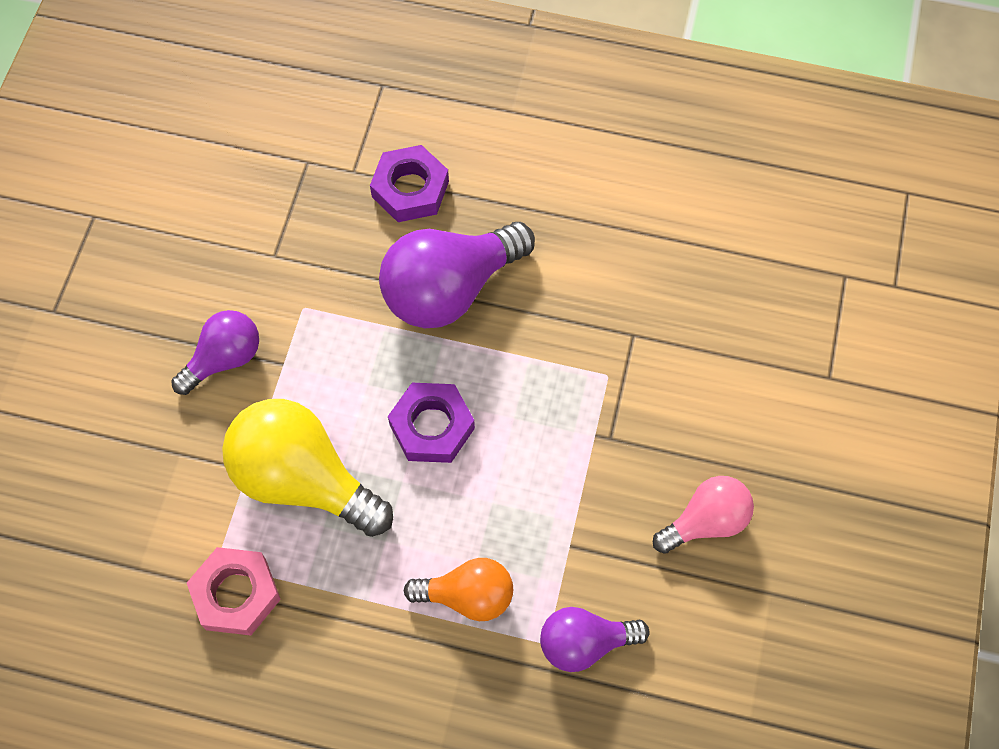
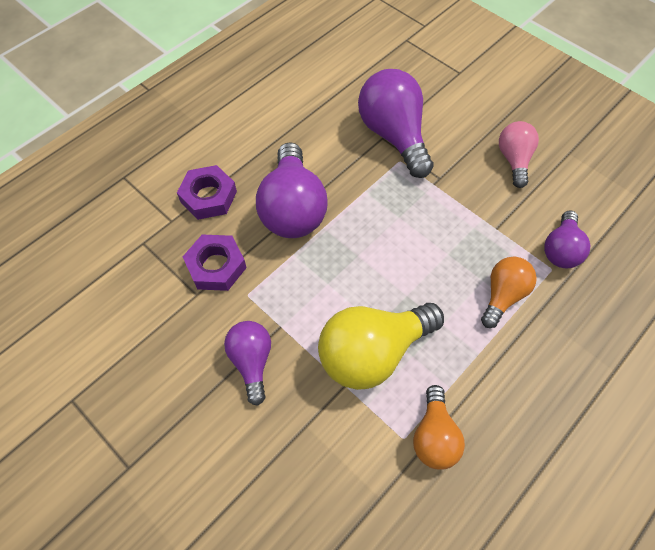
camera: 60 degrees left, 5 degrees down
pink nut [187,547,281,635] -> orange light bulb [413,385,465,470]
purple nut [388,383,475,463] -> purple nut moved to [183,235,247,291]
none -> purple light bulb [358,69,434,178]

